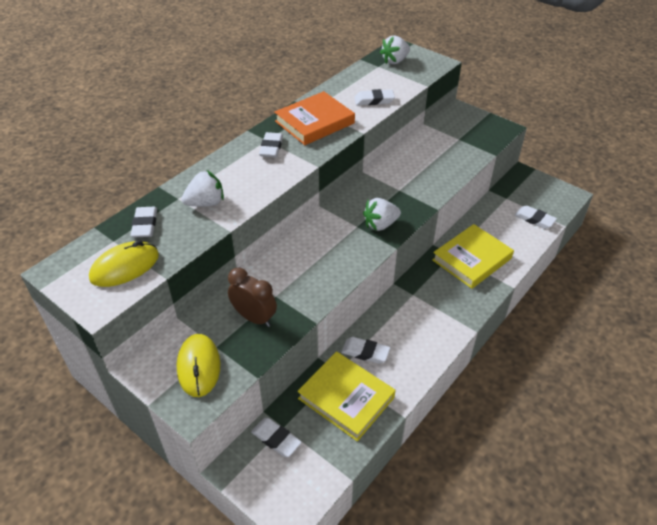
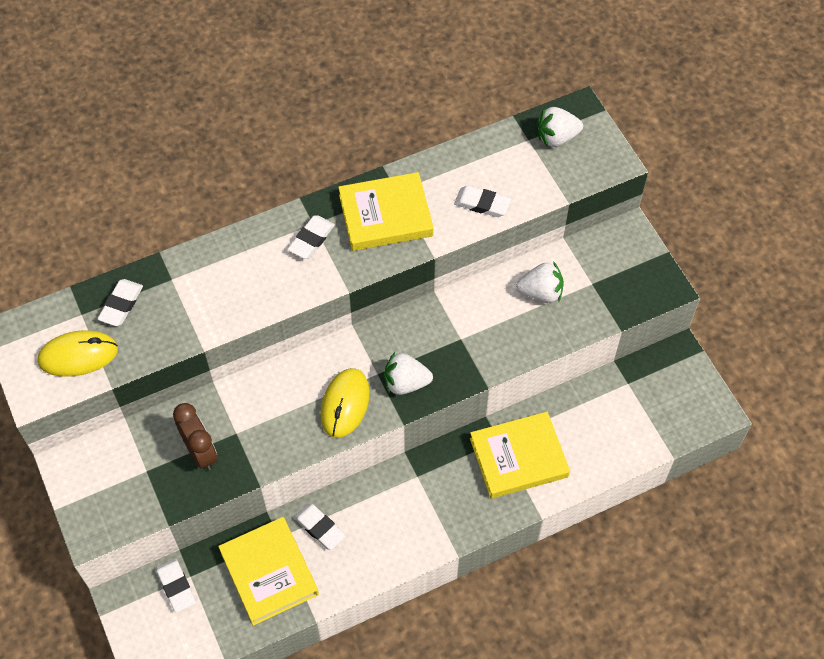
camera: 25 degrees right, 15 degrees up
yellow mouse [177,334,220,397] -> yellow mouse moved to [320,368,370,438]
white strawberry [181,170,224,207] -> white strawberry moved to [516,261,564,303]
orange book [274,91,355,145] -> yellow book [338,172,434,251]
white eraser [515,205,557,229] -> none

